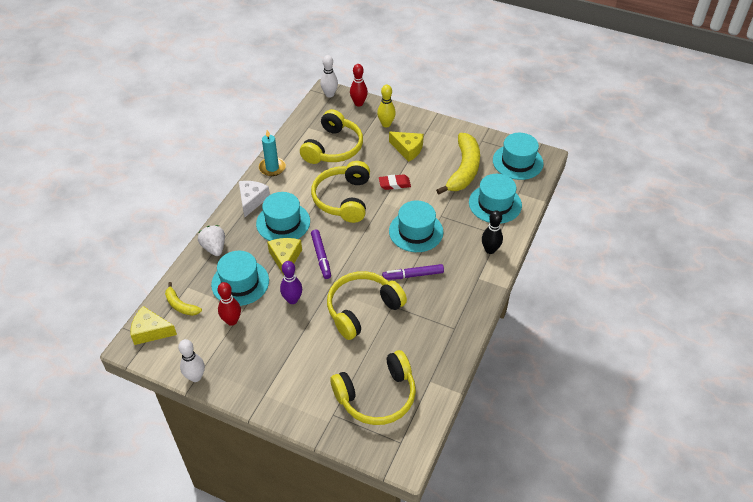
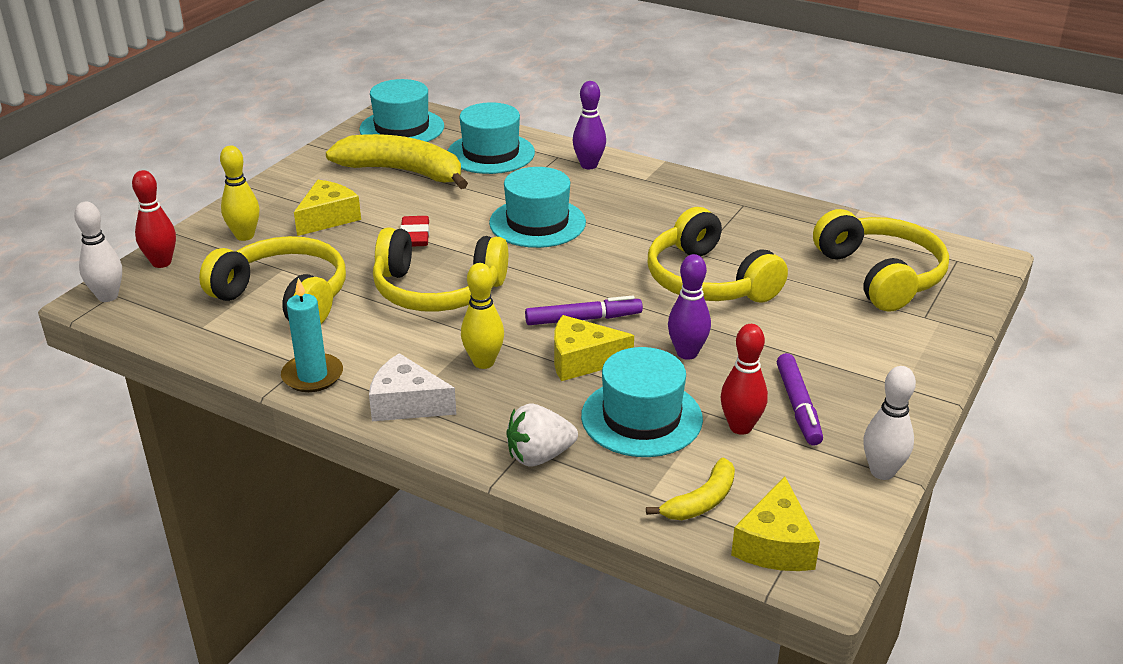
camera: 85 degrees left, 15 degrees down
turquoise hat [256,192,310,241] -> yellow bowling pin [461,263,504,369]
purple marker [382,264,444,280] -> purple marker moved to [777,353,823,446]
black bowling pin [482,210,503,254] -> purple bowling pin [573,81,606,169]

